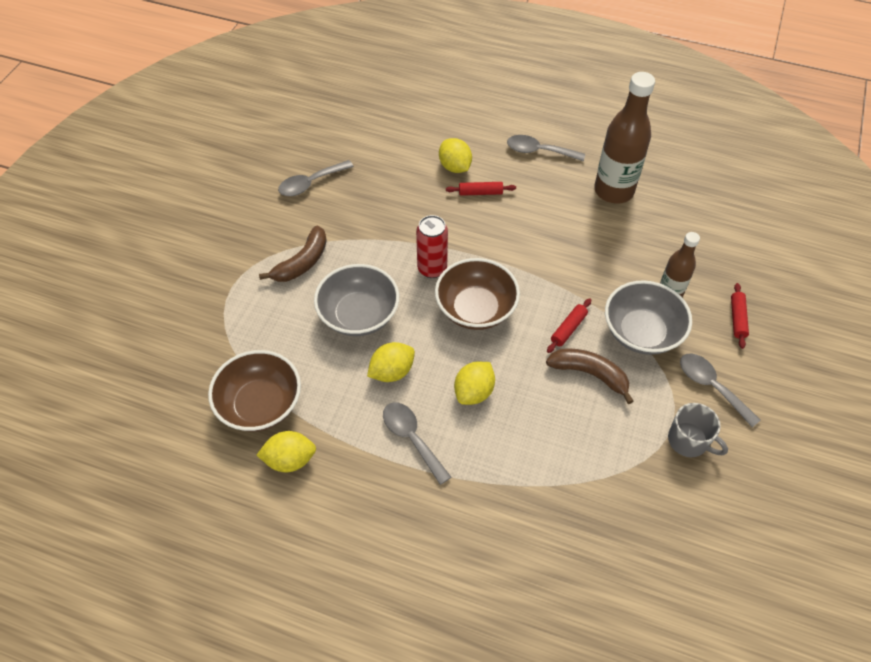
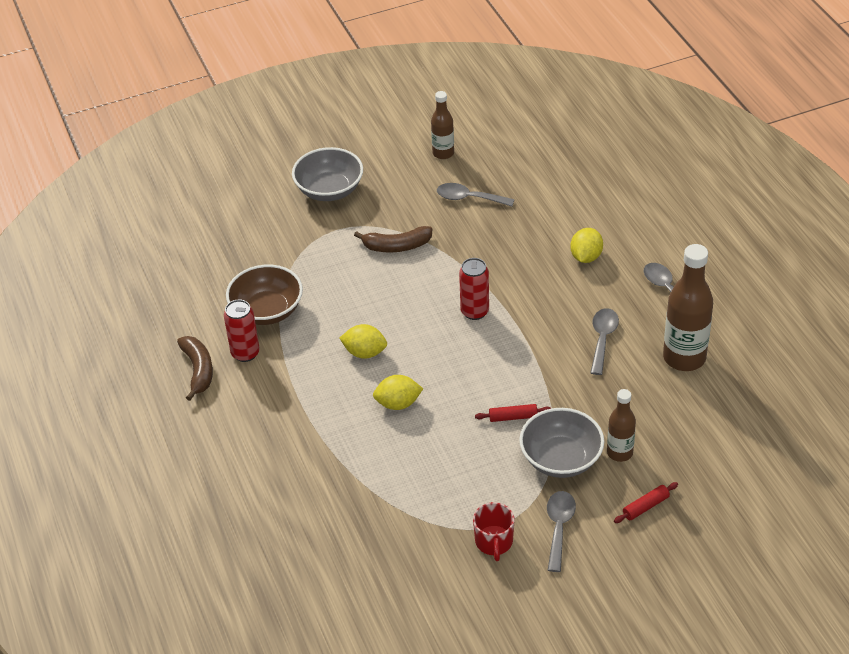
camera: 50 degrees right, 10 degrees down
yellow lemon [257,431,316,472] -> red can [224,300,260,362]
grey bowl [314,264,399,336] -> grey bowl moved to [292,147,363,201]
grey spoon [383,403,451,485] -> grey spoon moved to [590,308,619,375]
brown bowl [435,258,520,330] -> none
red rolling pin [446,182,516,196] -> none
brown banana [546,348,633,404] -> brown banana moved to [177,336,213,401]
grey mug [668,403,728,457] -> red mug [473,502,514,561]
none -> brown bottle [431,91,454,159]

